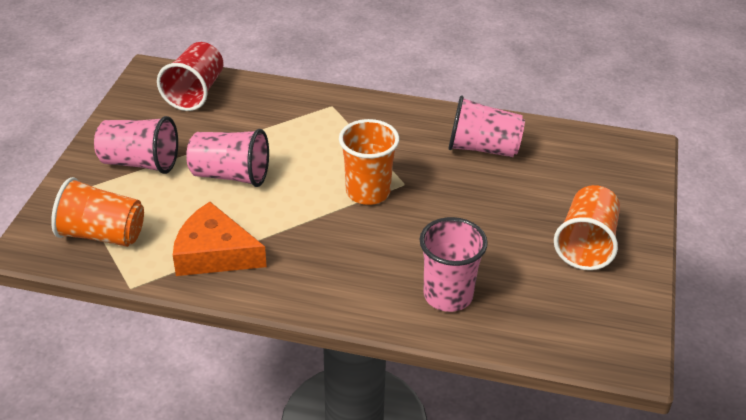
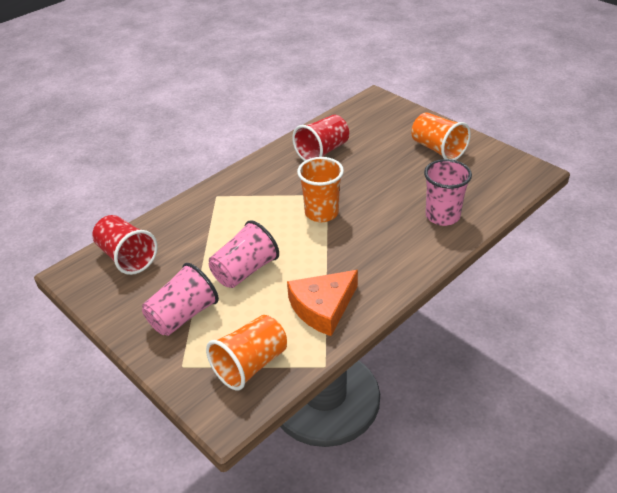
camera: 55 degrees left, 0 degrees up
pink cup [448,96,525,157] -> red cup [292,115,349,161]

